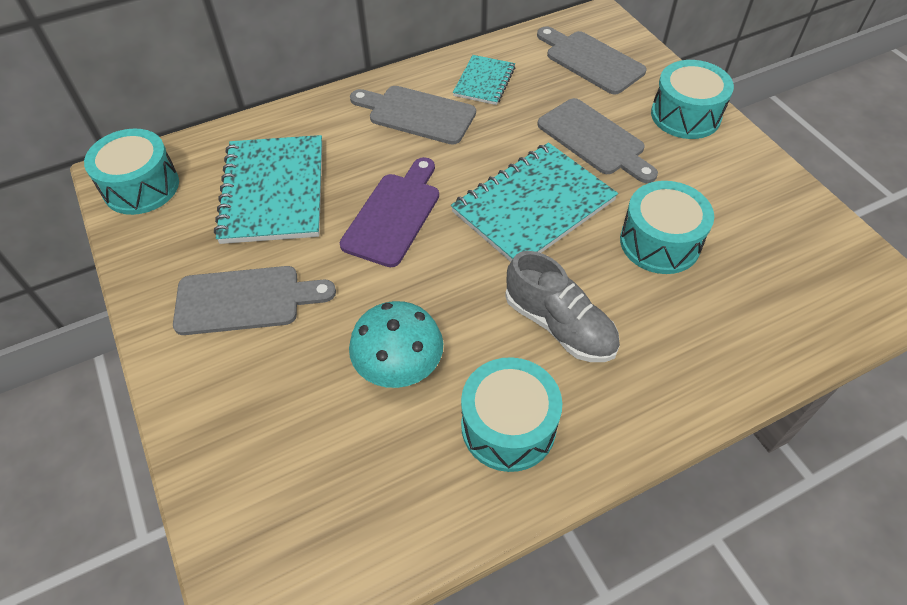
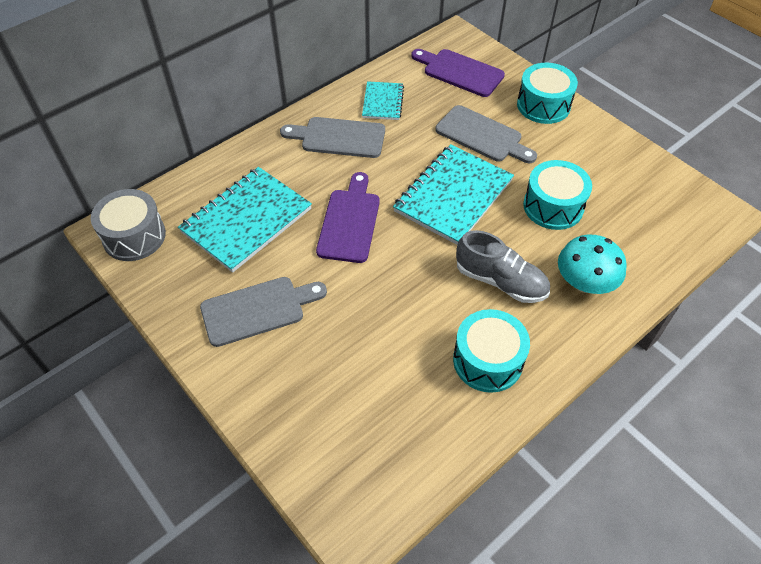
camera: 15 degrees left, 0 degrees up
turquoise drum [84,129,179,215] -> grey drum [91,189,166,261]
turquoise notebook [214,135,322,244] -> turquoise notebook turned 60 degrees clockwise [178,167,312,273]
turquoise mushroom [349,301,443,388] -> turquoise mushroom moved to [558,235,627,294]
grey cutting board [537,26,647,94] -> purple cutting board [411,49,505,97]

